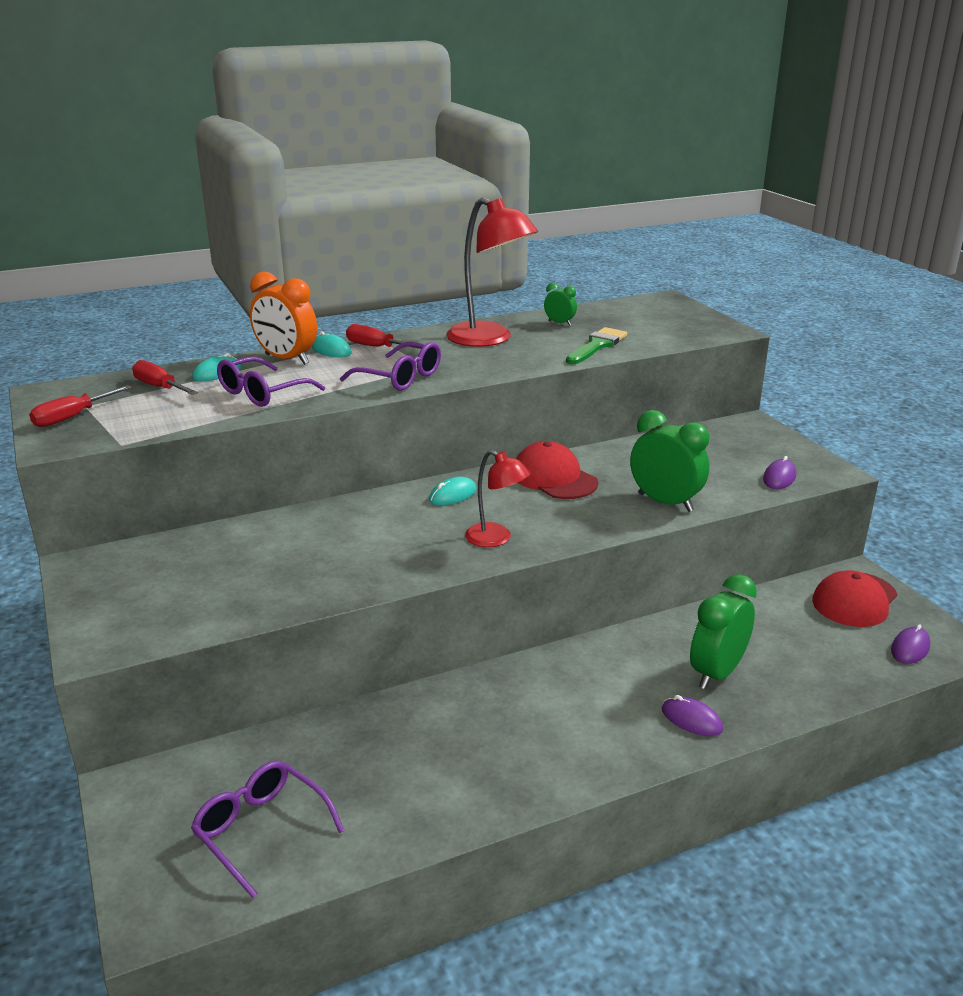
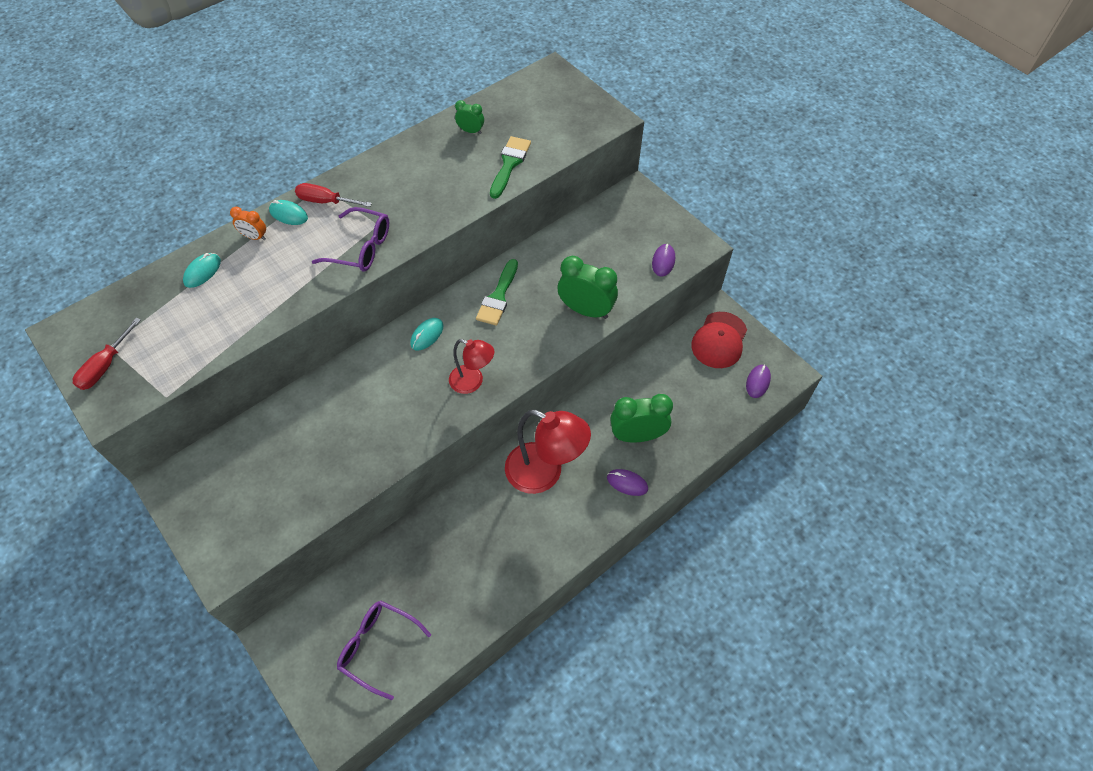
camera: 15 degrees left, 30 degrees up
red screwdriver [132,360,198,395] -> none
purple glasses [217,357,325,407] -> none
orange clock [250,272,317,365] -> orange clock [230,207,266,240], size x0.51
red lamp [446,197,538,347] -> red lamp moved to [505,410,591,494]
red cap [516,441,598,499] -> green brush [476,259,518,326]
green clock [690,574,757,689] -> green clock turned 60 degrees clockwise [610,394,673,443]

